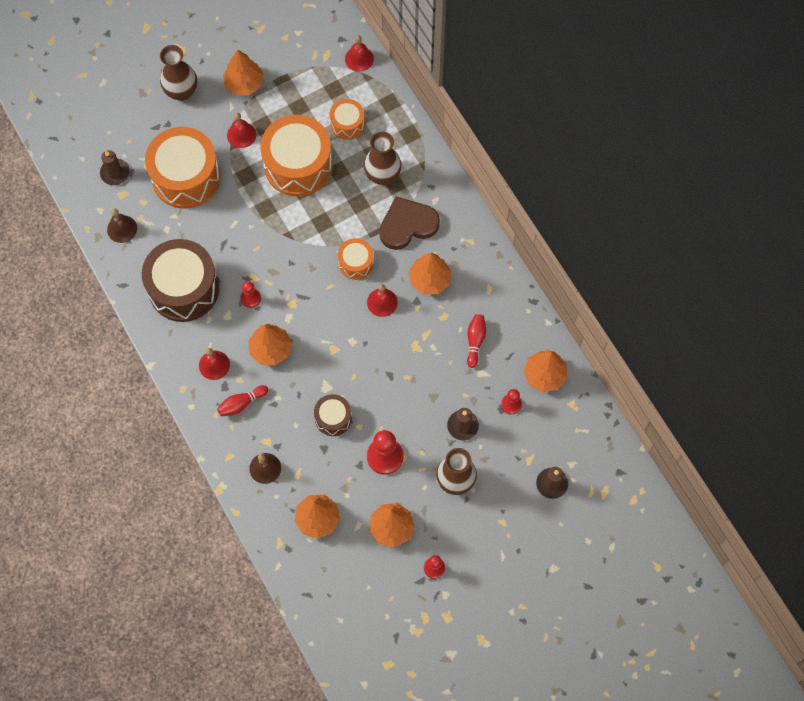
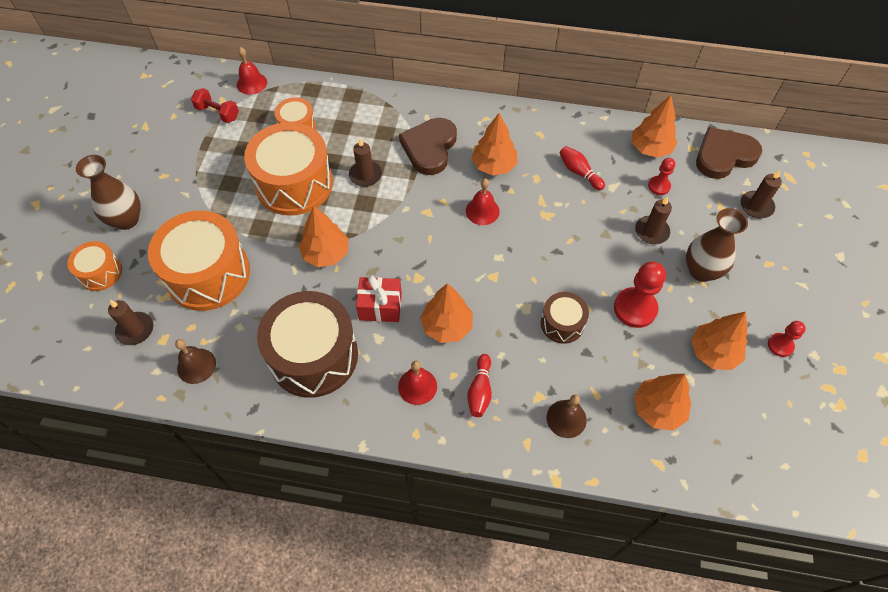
camera: 50 degrees left, 10 degrees down
orange tree [223,50,264,95] -> orange tree moved to [299,206,349,267]
red bell [227,113,256,148] -> none
red pawn [241,281,261,308] -> red gift [356,276,402,322]
orange drum [338,238,374,280] -> orange drum moved to [67,241,122,291]
brown vase [364,131,402,185] -> none
none -> red dumbbell [191,88,239,123]
none -> brown candle [349,138,382,187]
none -> brown heart [696,127,762,179]

